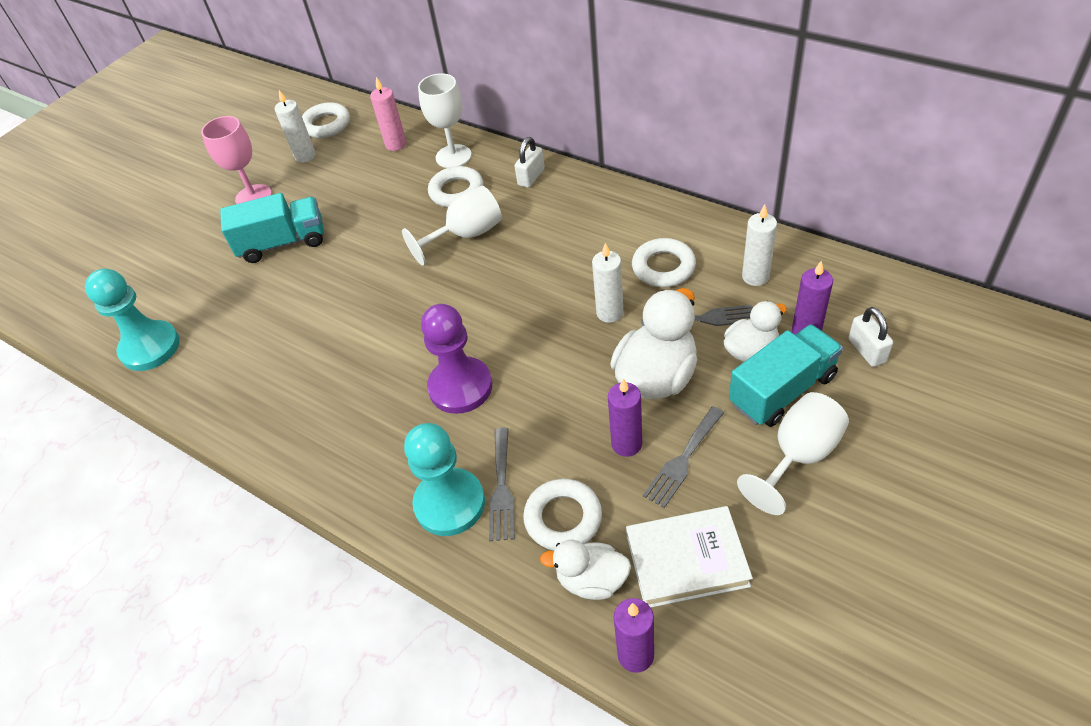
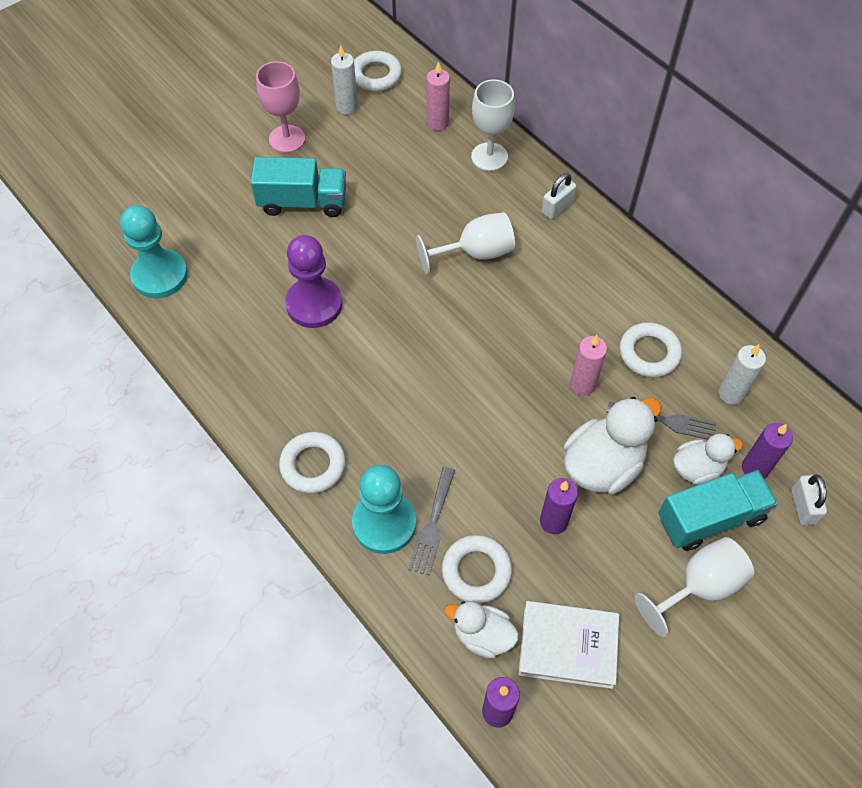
camera: 10 degrees right, 10 degrees up
purple pawn [421,304,492,414] -> purple pawn moved to [285,235,343,328]
white ring [428,166,484,207] -> white ring moved to [279,432,346,494]
white candle [592,243,624,323] -> pink candle [570,335,607,396]
grey fork [643,406,724,508] -> none

